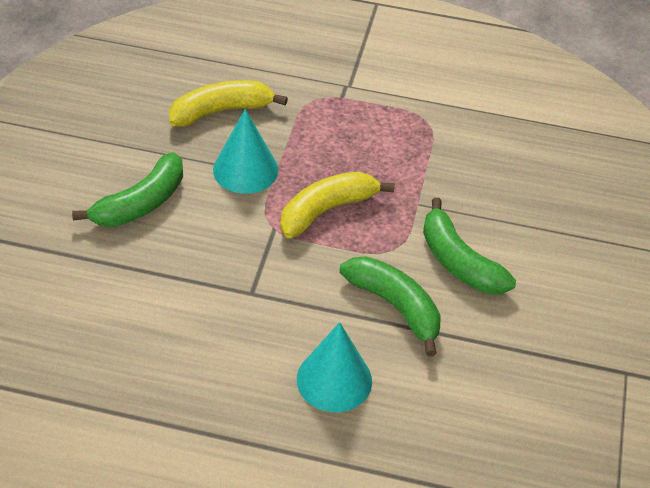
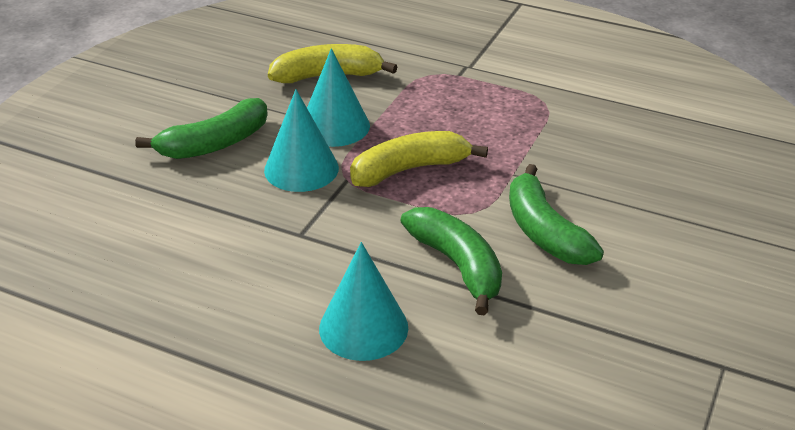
camera: 15 degrees right, 10 degrees down
none -> turquoise cone [264,89,339,192]

